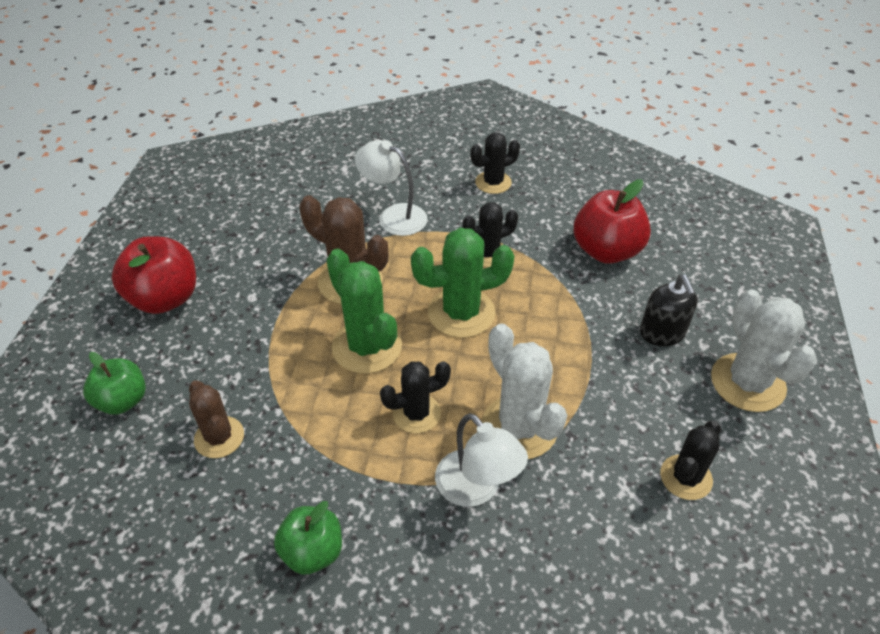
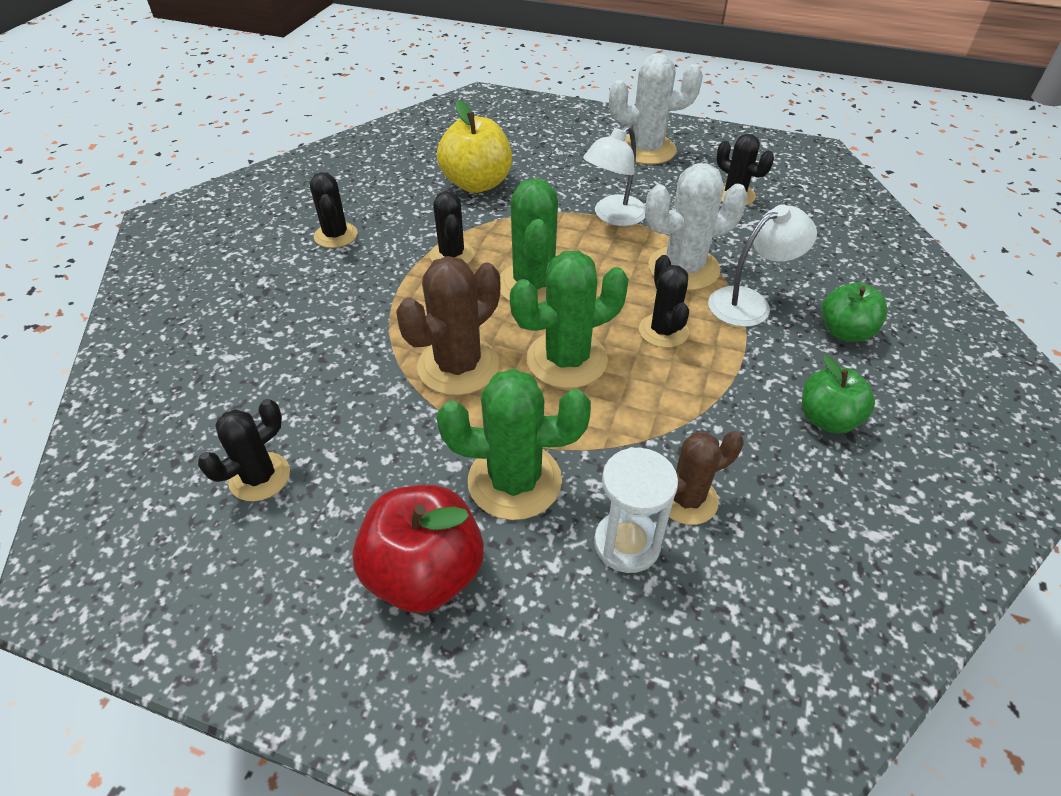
camera: 80 degrees left, 0 degrees up
green apple [83,352,146,415] -> green apple moved to [822,282,888,342]
white lamp [355,140,428,236] -> white lamp moved to [583,125,645,226]
red apple [574,180,651,264] -> yellow apple [437,100,512,193]
black soap dispenser [640,274,698,346] -> none
none -> black cactus [198,399,290,501]
none -> green cactus [437,369,591,520]
none -> white hourglass [594,447,678,573]

